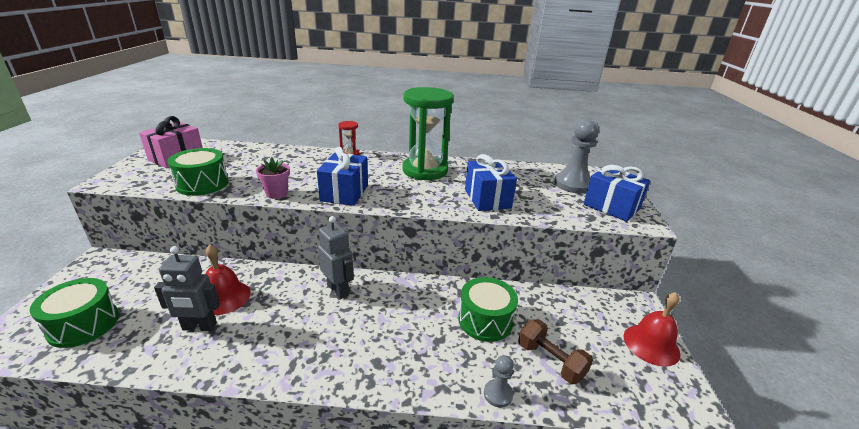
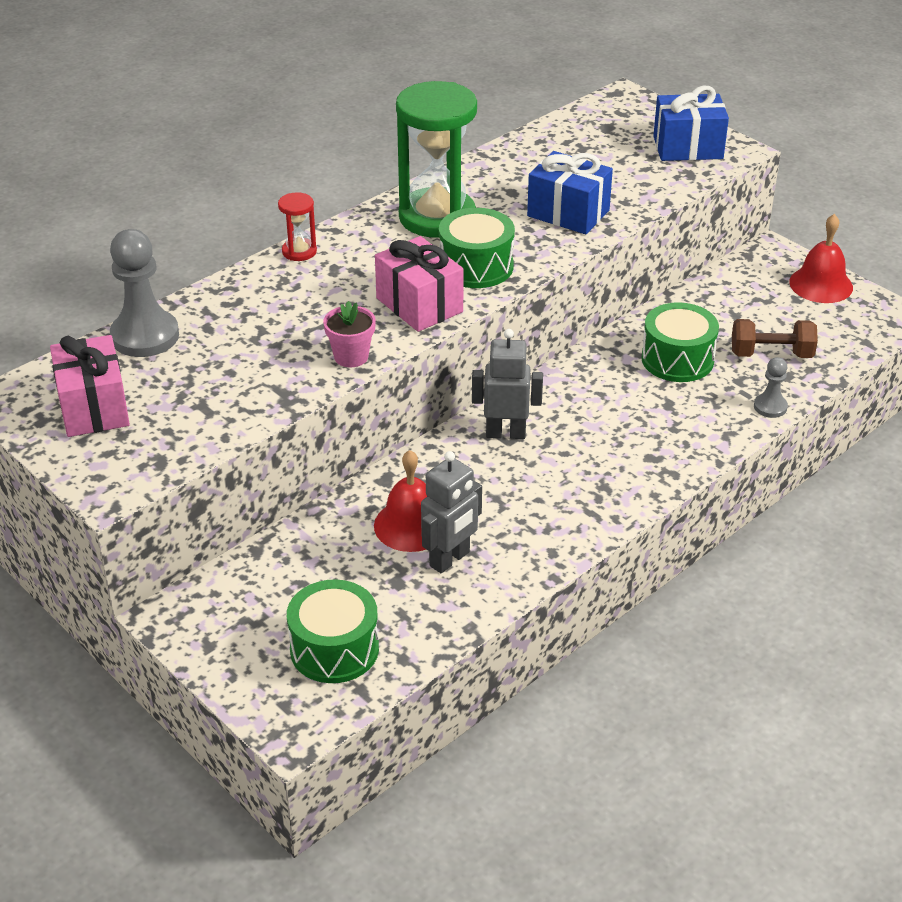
camera: 45 degrees left, 10 degrees up
green drum [167,148,229,196] -> green drum moved to [439,208,515,288]
blue gift [317,147,368,206] -> pink gift [375,236,464,332]
grey pawn [554,118,599,193] -> grey pawn moved to [110,229,179,357]

